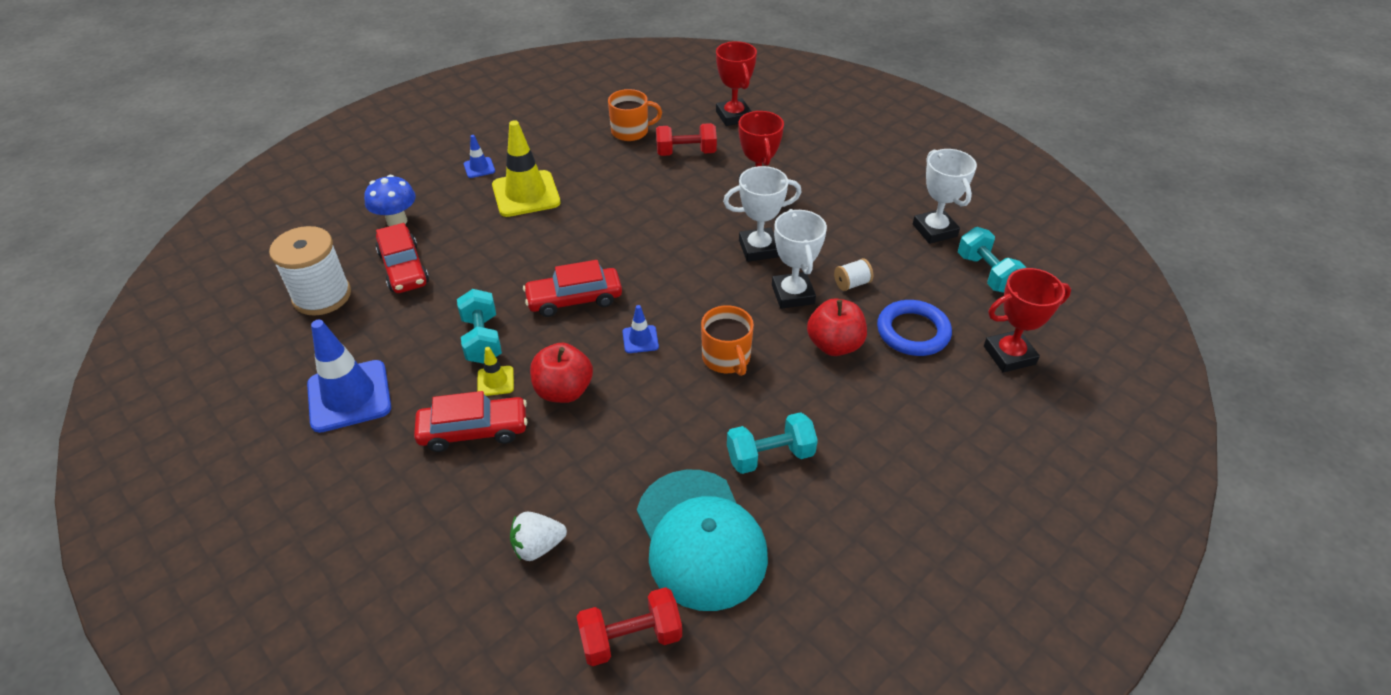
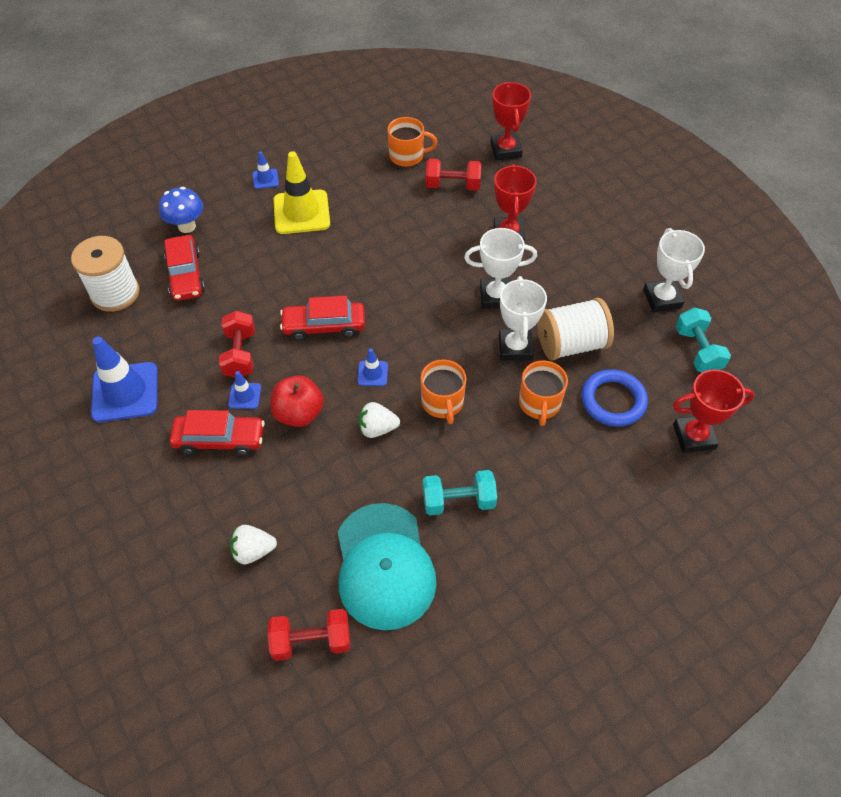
camera: 10 degrees right, 10 degrees up
turquoise dumbbell [457,289,502,364] -> red dumbbell [219,311,255,378]
yellow traffic cone [477,347,514,396] -> blue traffic cone [228,371,261,409]
red apple [807,298,867,356] -> orange mug [519,360,568,426]
white spool [834,258,873,291] -> white spool [537,298,614,361], size x2.21
none -> white strawberry [358,402,400,438]

